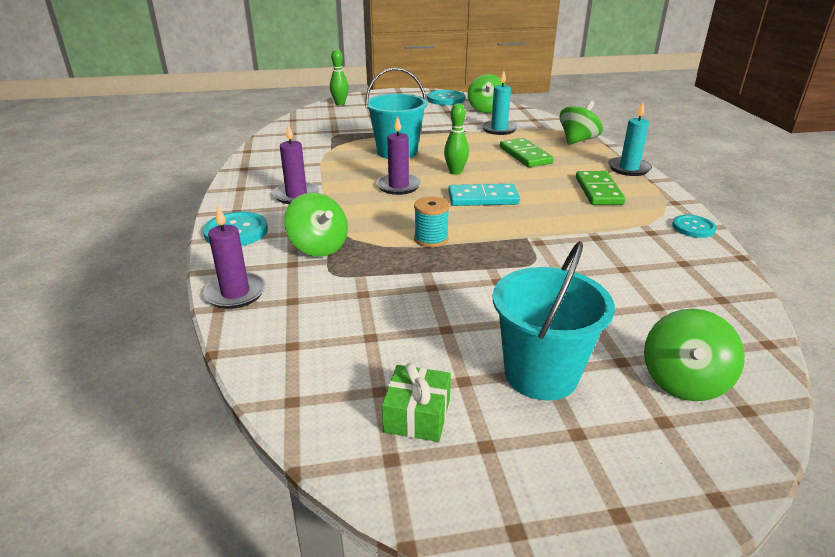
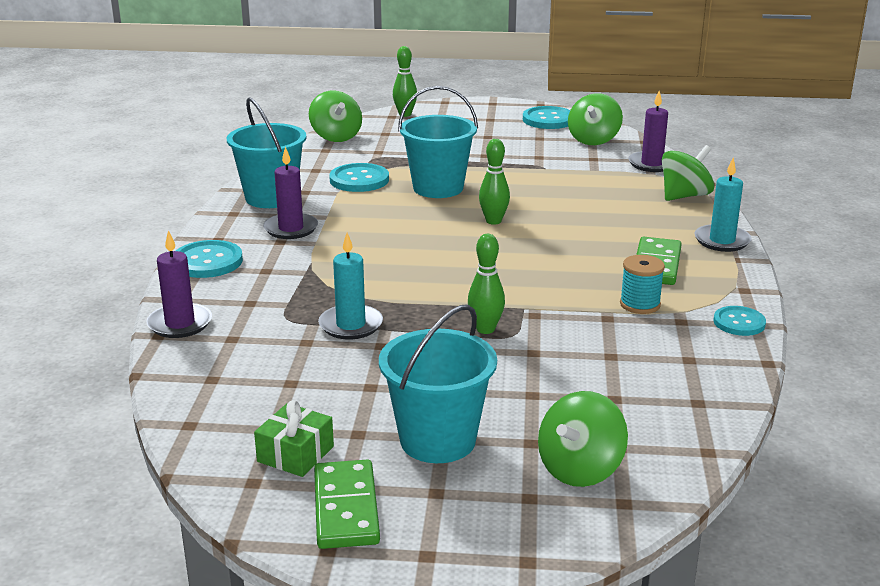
camera: 15 degrees right, 5 degrees down
green spinning top [284,192,348,257] -> green spinning top moved to [309,91,362,142]
purple candle [376,116,421,195] -> purple candle moved to [628,91,668,172]
turquoise spool [414,197,449,247] -> turquoise spool moved to [620,255,665,314]
turquoise domino [448,184,520,206] -> none
turquoise candle [481,71,518,135] -> turquoise candle moved to [318,233,383,339]
green domino [500,138,554,167] -> green domino moved to [314,460,380,549]
none -> turquoise bucket [227,97,307,208]
none -> turquoise button [329,163,389,192]
none -> green bowling pin [468,234,505,334]

